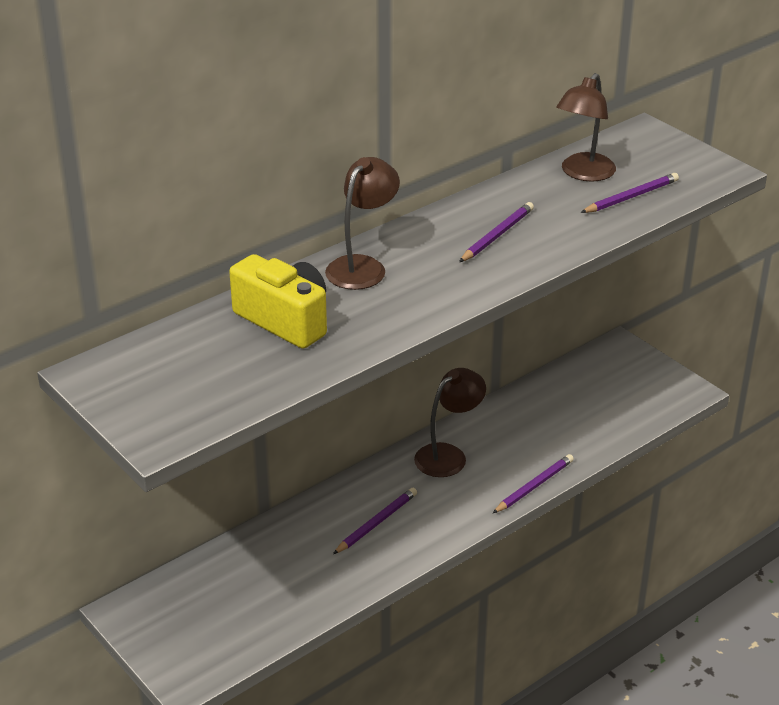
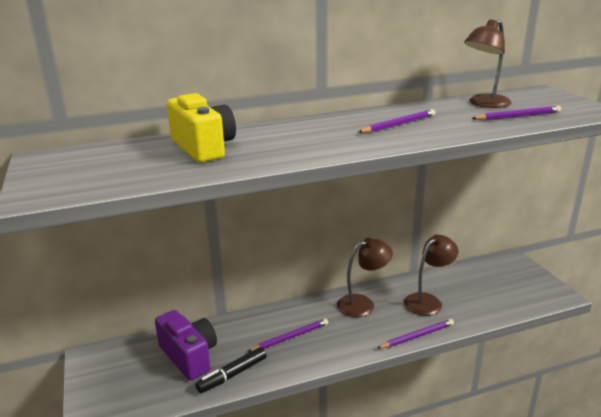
camera: 20 degrees right, 10 degrees down
brown lamp [325,157,400,290] -> brown lamp moved to [404,234,459,316]
none -> purple camera [155,310,217,380]
none -> black marker [196,347,267,393]

